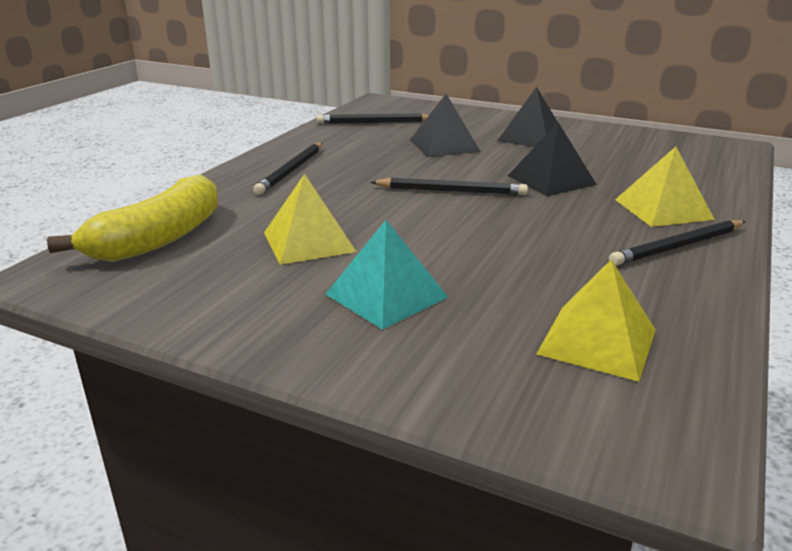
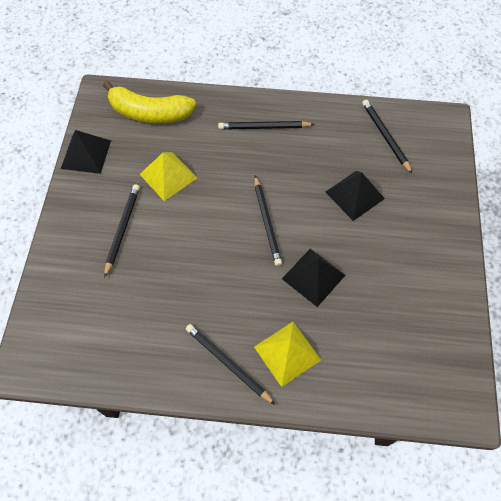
camera: 70 degrees right, 35 degrees up
turquoise pyramid [325,220,448,330] -> black pencil [104,184,140,278]
black pyramid [497,87,558,147] -> black pyramid moved to [61,130,111,174]
yellow pyramid [537,260,656,382] -> none

